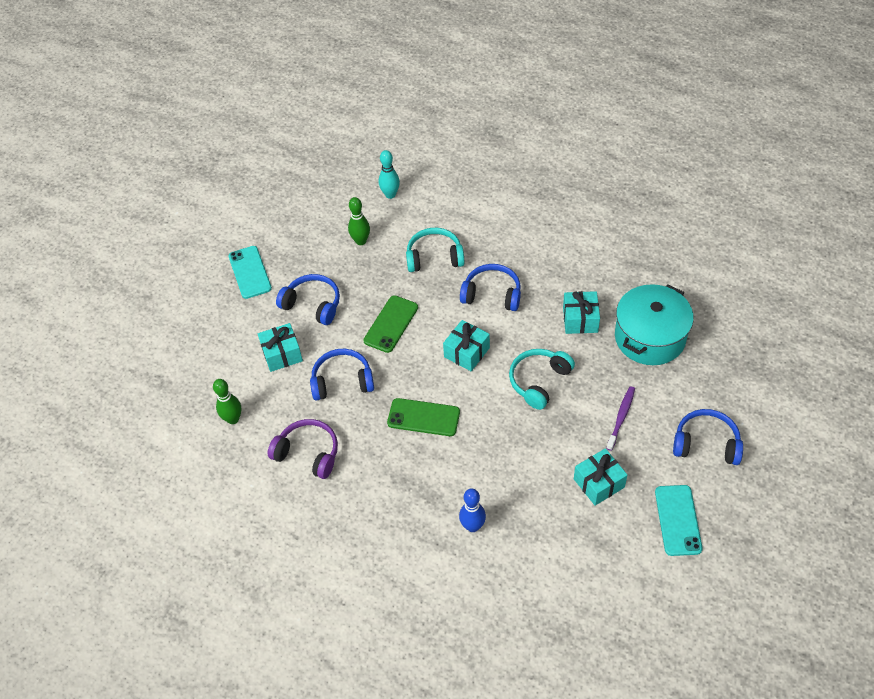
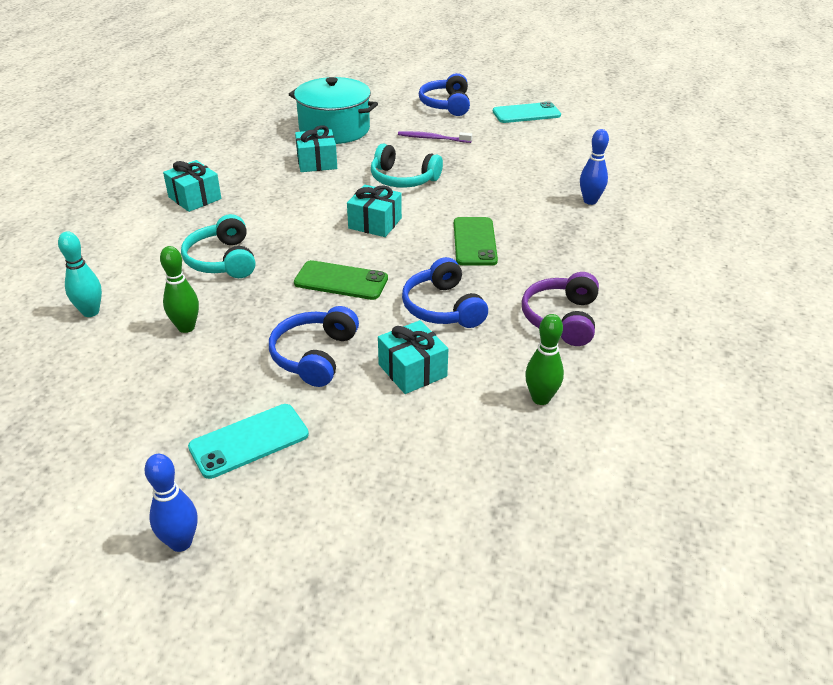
camera: 105 degrees left, 15 degrees down
blue headphones [460,264,521,311] -> none
turquoise gift [574,448,627,506] -> turquoise gift moved to [163,160,221,212]
none -> blue bowling pin [144,454,198,552]

